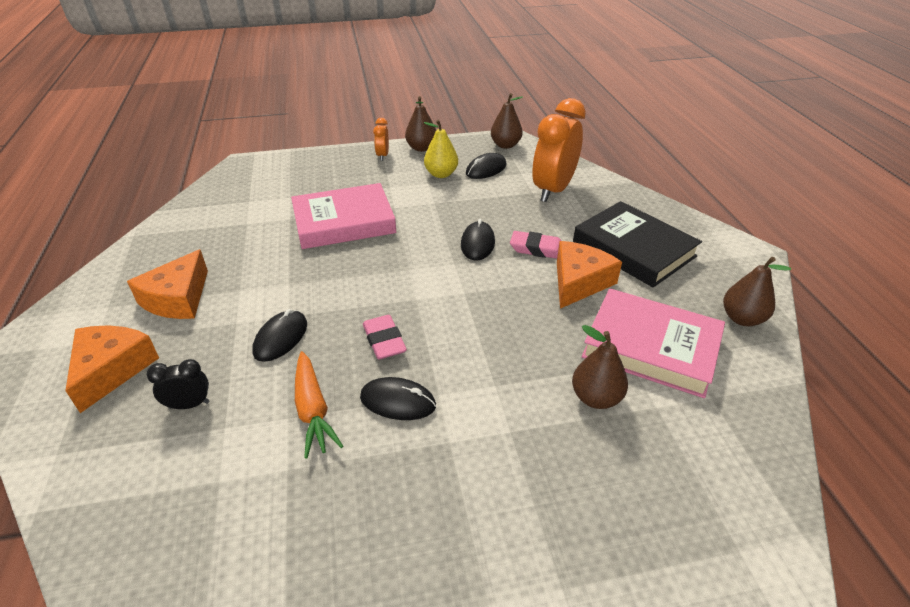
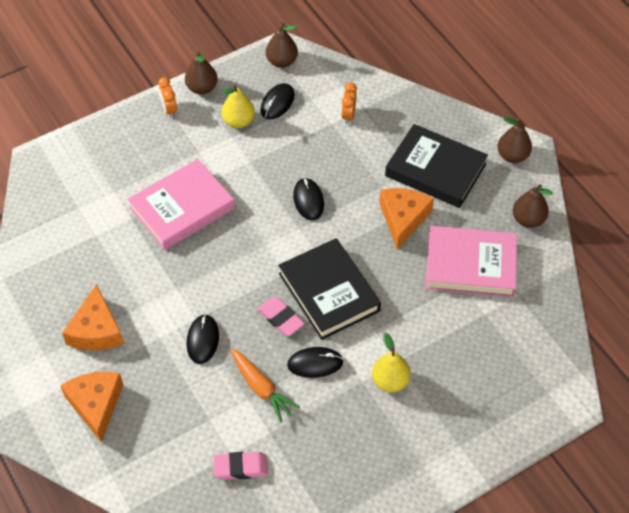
camera: 20 degrees left, 15 degrees up
black clock [147,359,210,409] -> none
pink eraser [510,231,561,259] -> pink eraser moved to [213,452,268,480]
orange clock [532,98,586,202] -> orange clock [341,83,357,124], size x0.45
brown pear [572,325,628,409] -> brown pear moved to [497,117,532,163]
none -> black book [278,238,381,340]
none -> yellow pear [372,333,411,392]

